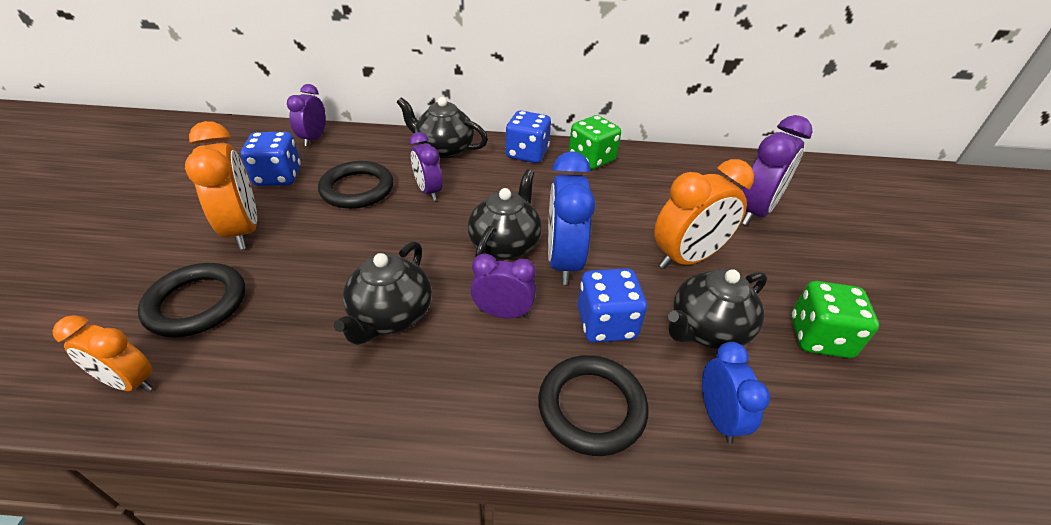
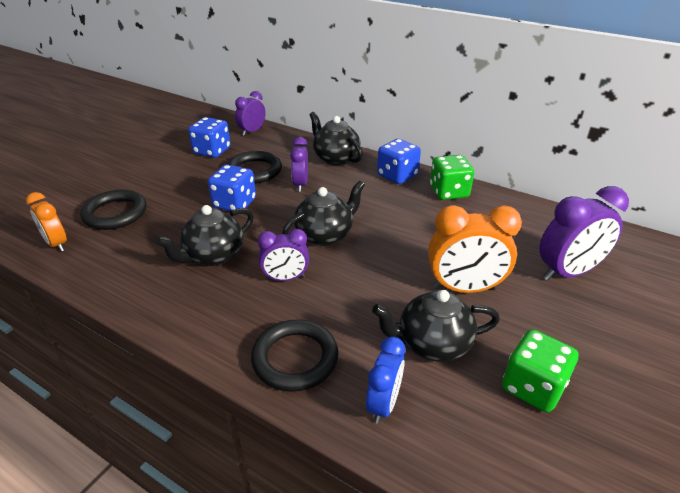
camera: 30 degrees right, 5 degrees down
orange clock [185,121,257,250] -> none
purple clock [471,253,536,318] -> purple clock turned 135 degrees clockwise [258,229,309,281]
blue clock [548,151,595,285] -> none
blue dice [578,268,647,343] -> blue dice moved to [208,164,256,211]

